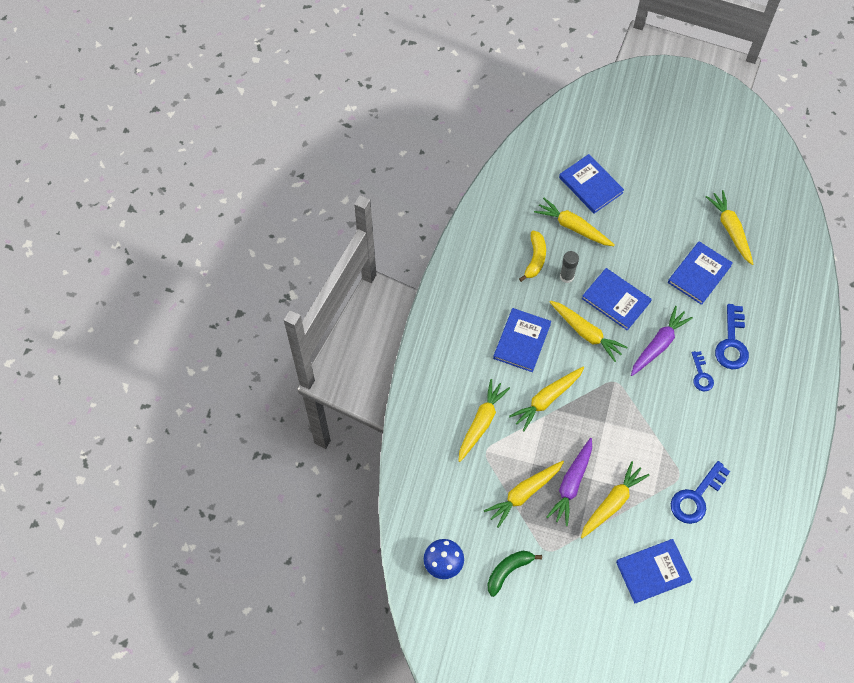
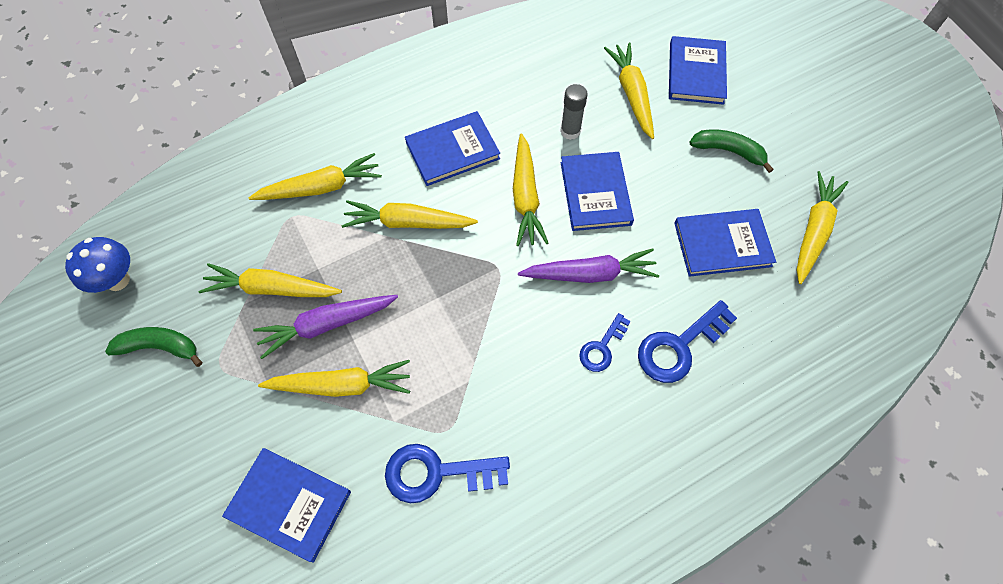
camera: 45 degrees right, 0 degrees up
yellow banana [519,231,546,282] -> none
none -> green banana [689,129,774,173]

